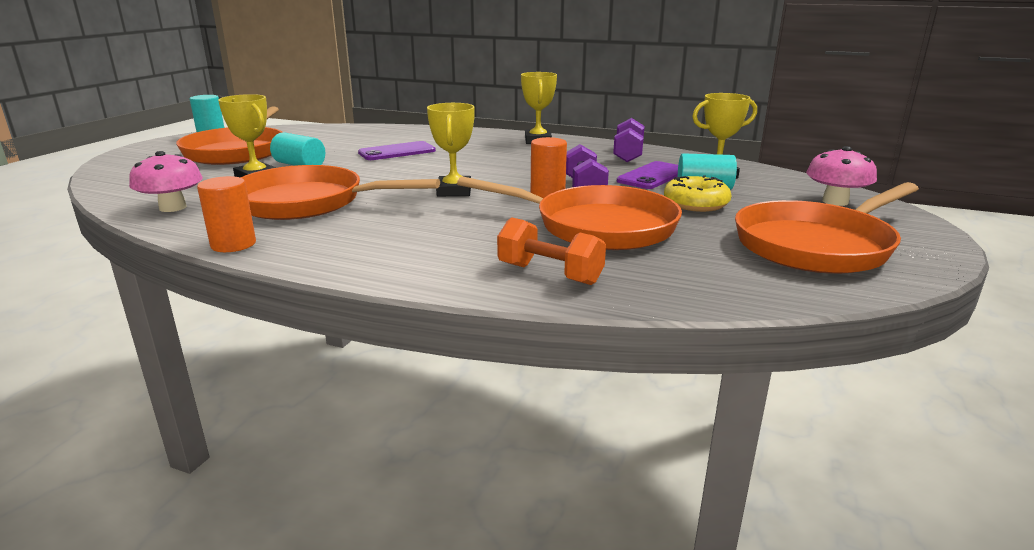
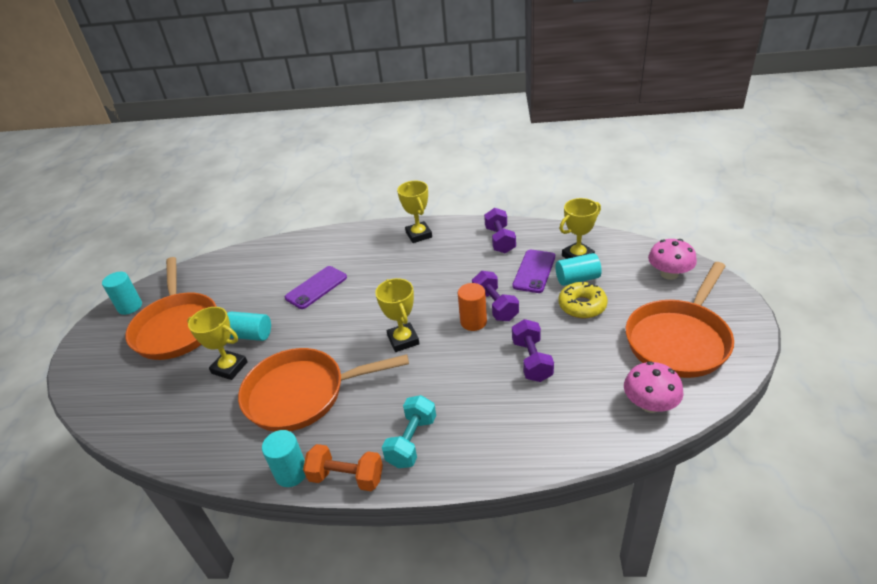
camera: 15 degrees left, 15 degrees up
pink mushroom [129,151,203,212] -> pink mushroom moved to [624,361,683,413]
orange cylinder [197,176,256,252] -> turquoise cylinder [262,430,306,487]
orange pan [457,176,682,250] -> purple dumbbell [512,319,554,382]
orange dumbbell [497,217,606,285] -> orange dumbbell moved to [303,444,383,491]
none -> turquoise dumbbell [382,395,436,468]

